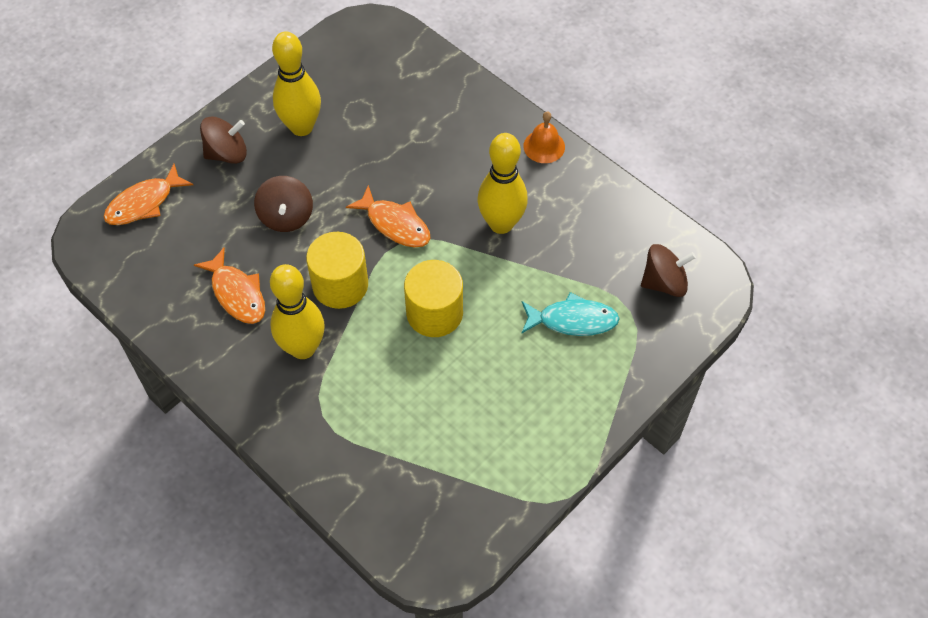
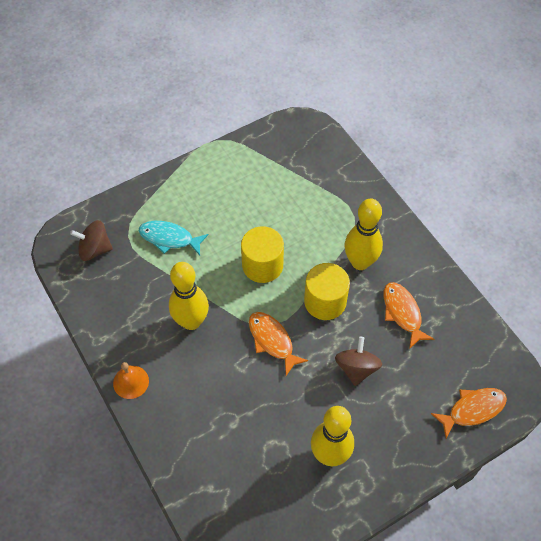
camera: 165 degrees left, 0 degrees up
brown spinning top [200,117,247,164] -> none

